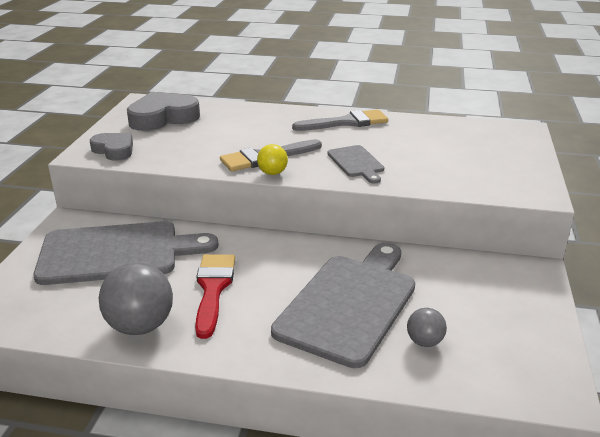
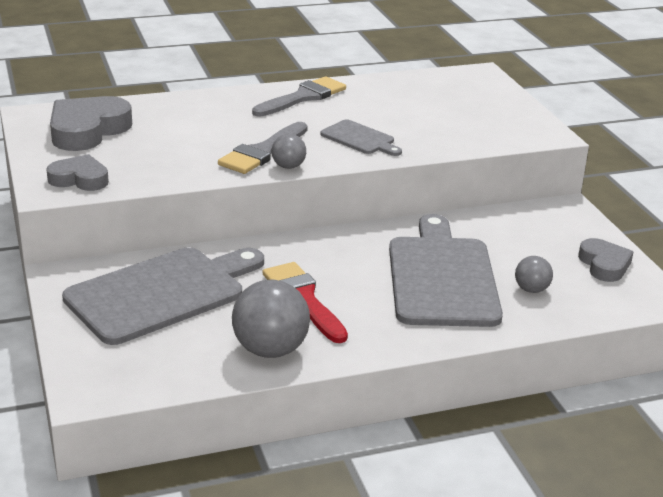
camera: 30 degrees left, 0 degrees up
yellow ball [257,144,288,175] -> grey ball [272,134,306,169]
none -> grey heart [578,238,633,282]

